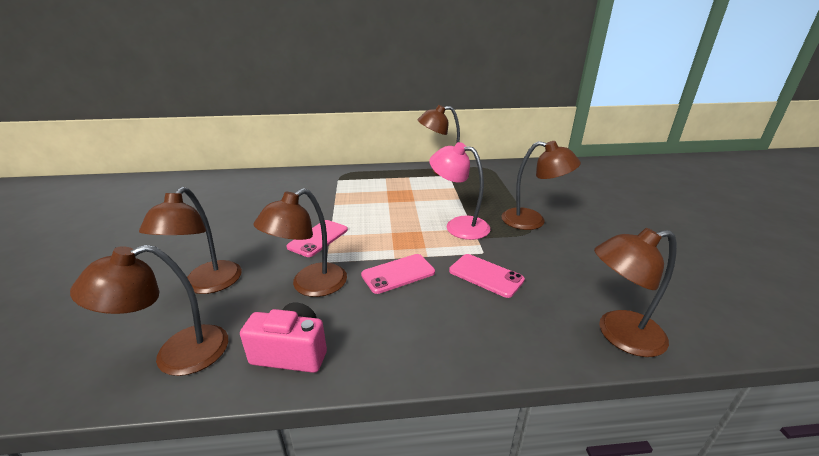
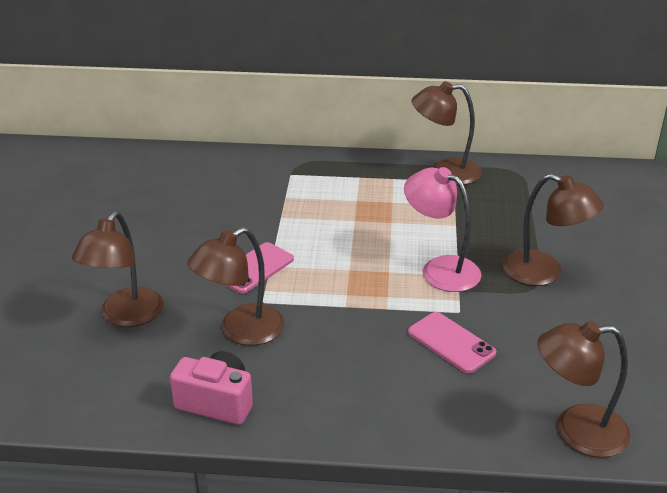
camera: 10 degrees right, 5 degrees up
brown lamp [70,245,228,376] -> none
pink phone [361,254,435,294] -> none

